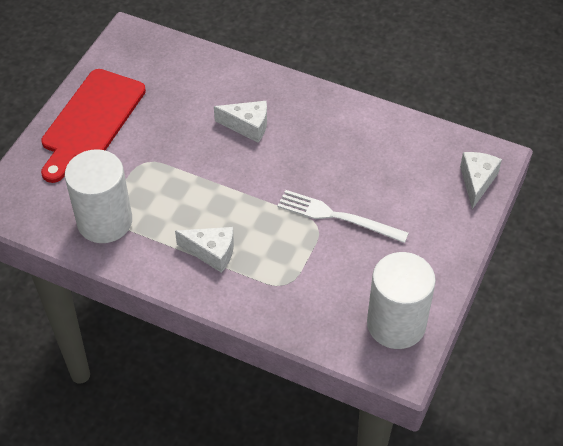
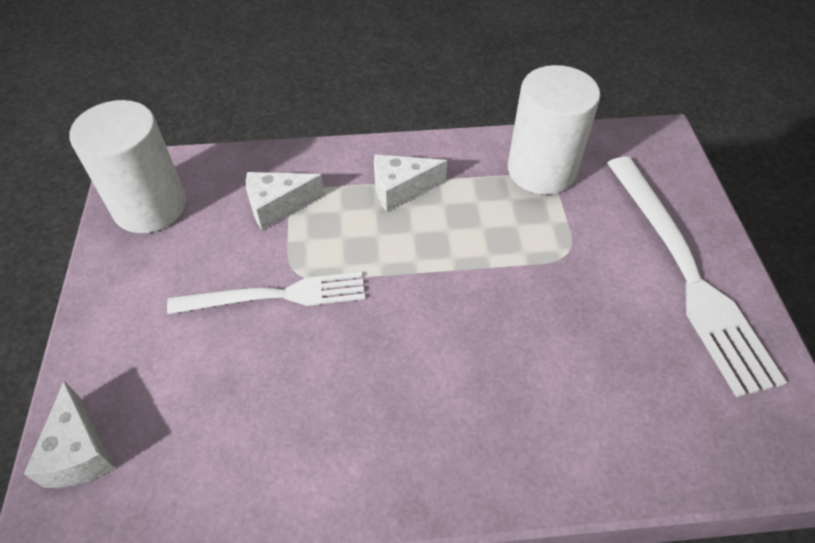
camera: 150 degrees right, 0 degrees up
red cutting board [41,69,146,183] -> white fork [607,157,787,397]
white cheese [214,101,267,143] -> white cheese moved to [246,172,325,230]

